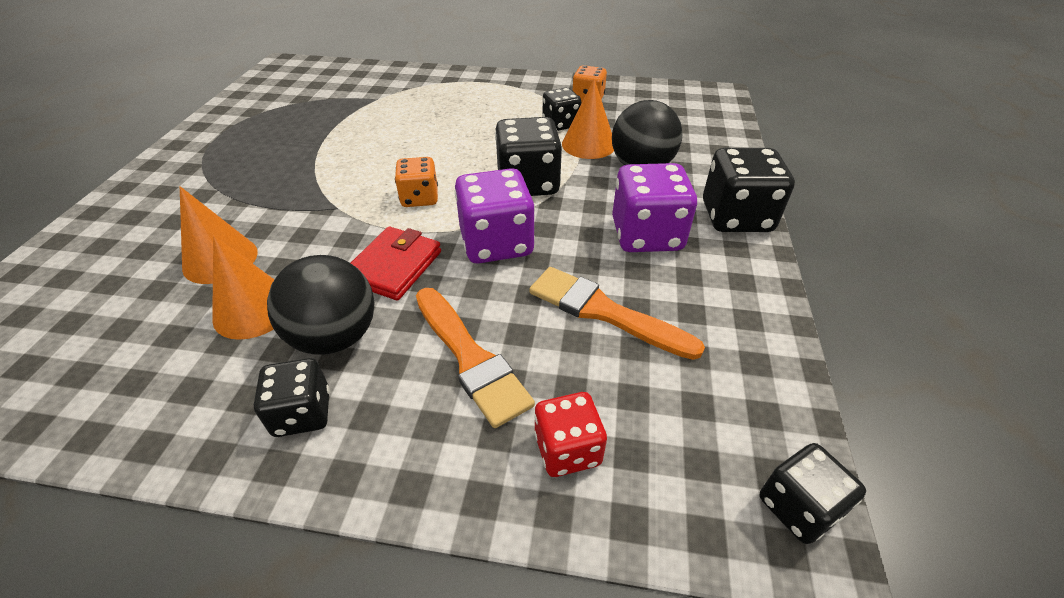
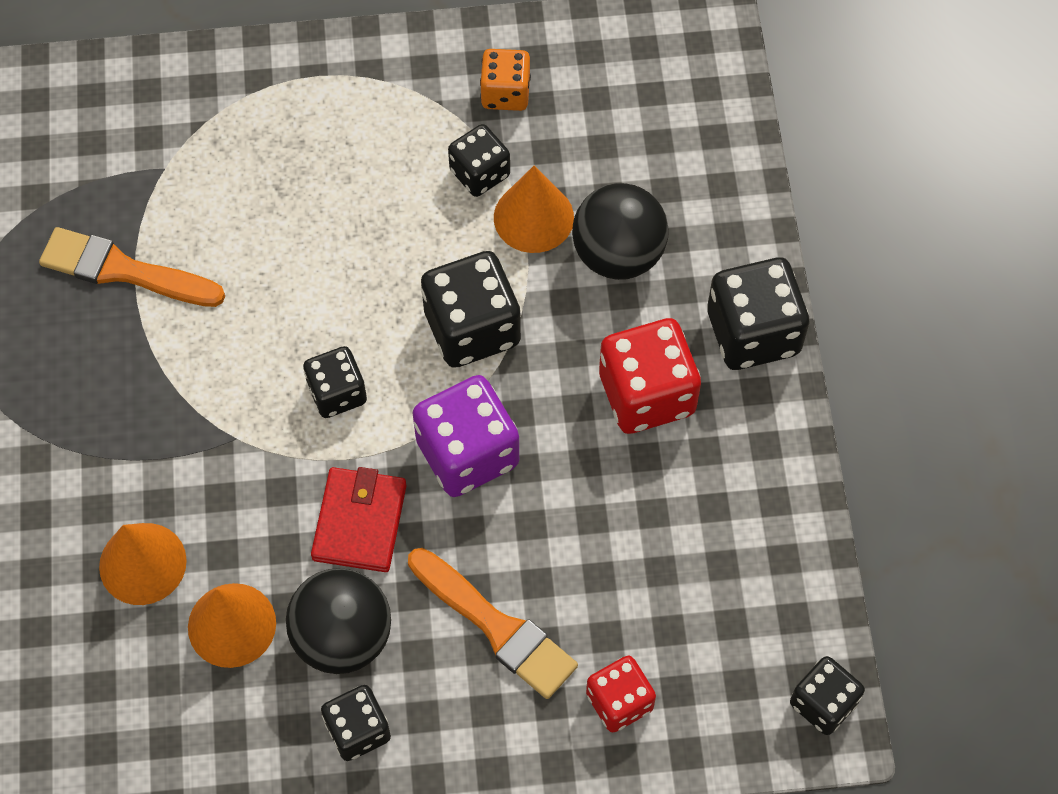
camera: 15 degrees left, 20 degrees up
orange dice [395,157,438,207] -> black dice [303,346,367,418]
orange brush [529,267,705,360] -> orange brush moved to [39,227,225,307]
purple dice [612,163,697,252] -> red dice [599,318,701,434]

